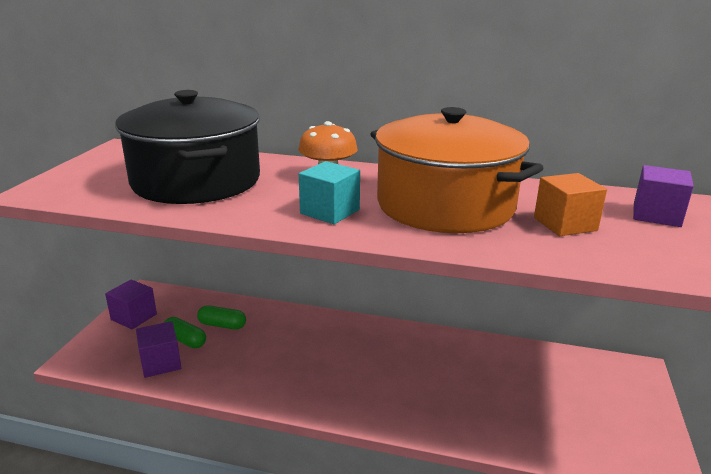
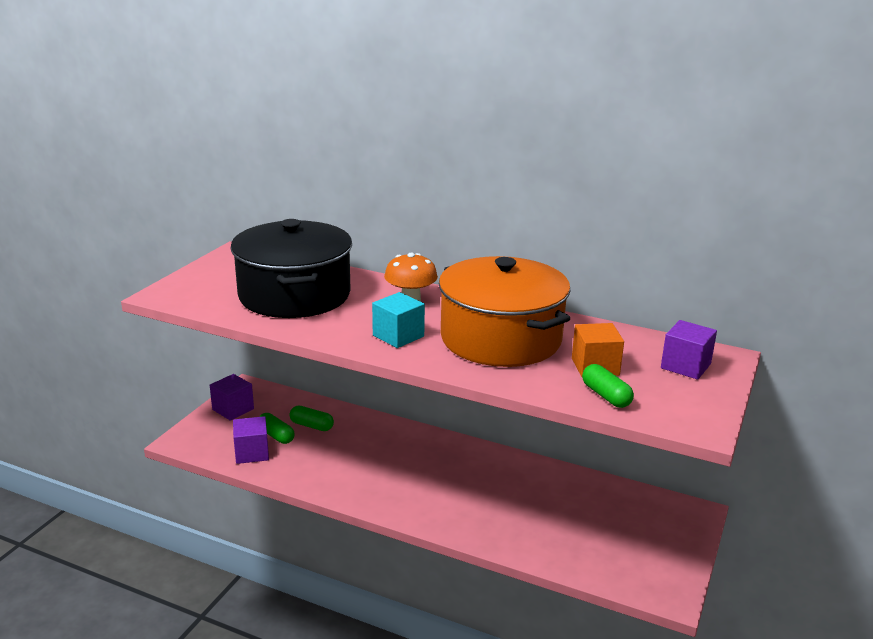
camera: 10 degrees right, 0 degrees up
none -> green capsule [582,364,634,408]

